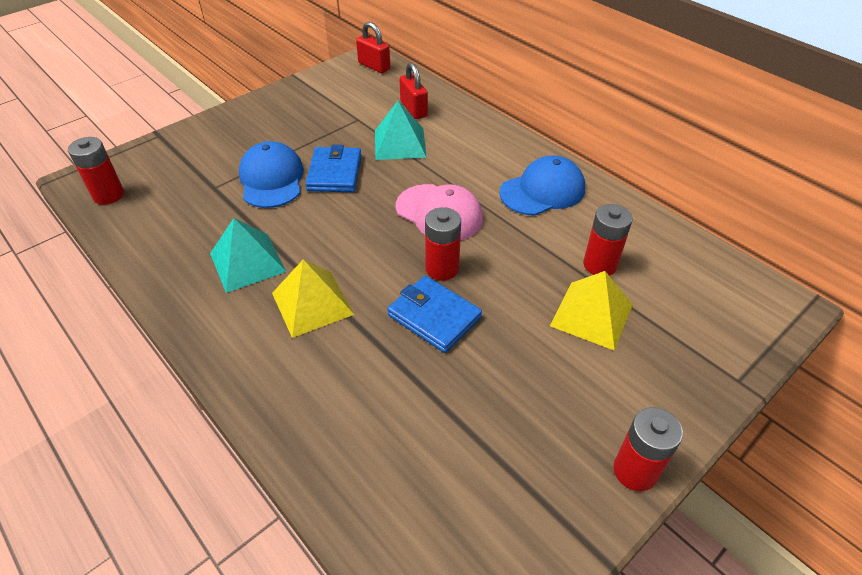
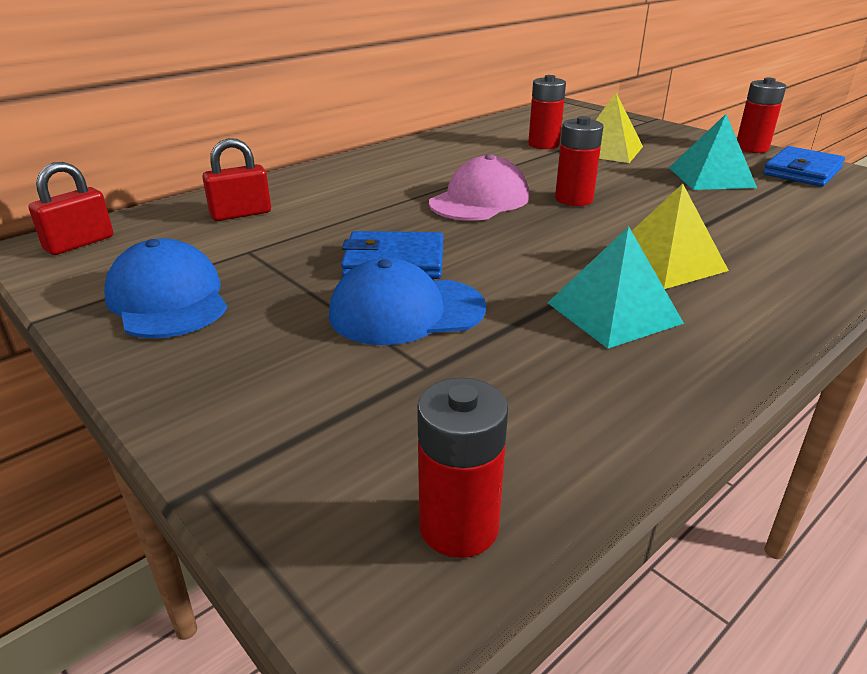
camera: 90 degrees left, 15 degrees down
turquoise pyramid [375,100,427,160] -> turquoise pyramid moved to [669,114,757,190]
blue wallet [388,276,482,353] -> blue wallet moved to [763,146,845,187]
blue cap [499,156,585,216] -> blue cap moved to [104,238,227,338]

